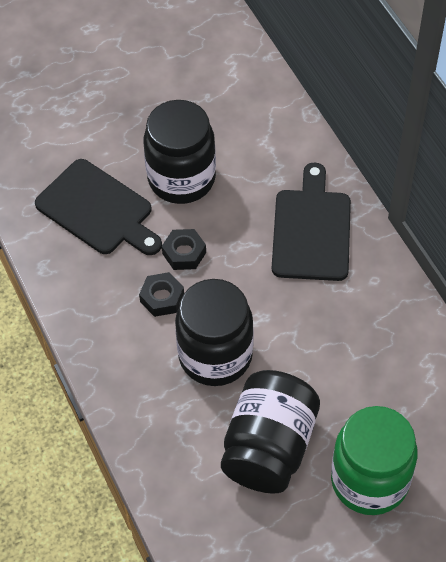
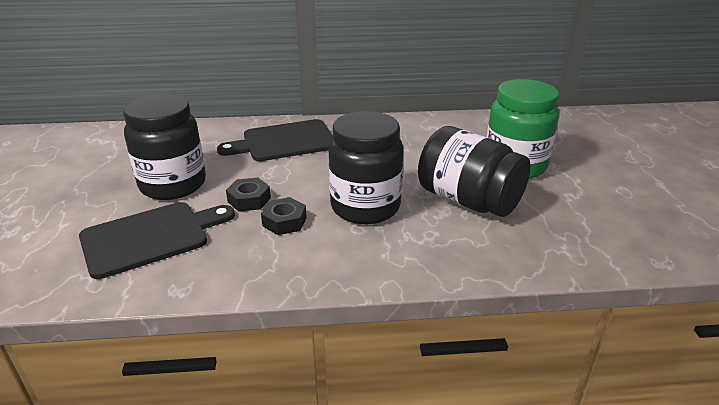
camera: 70 degrees left, 25 degrees down
black cutting board [272,163,351,281] -> black cutting board turned 45 degrees counterclockwise [217,119,333,161]

